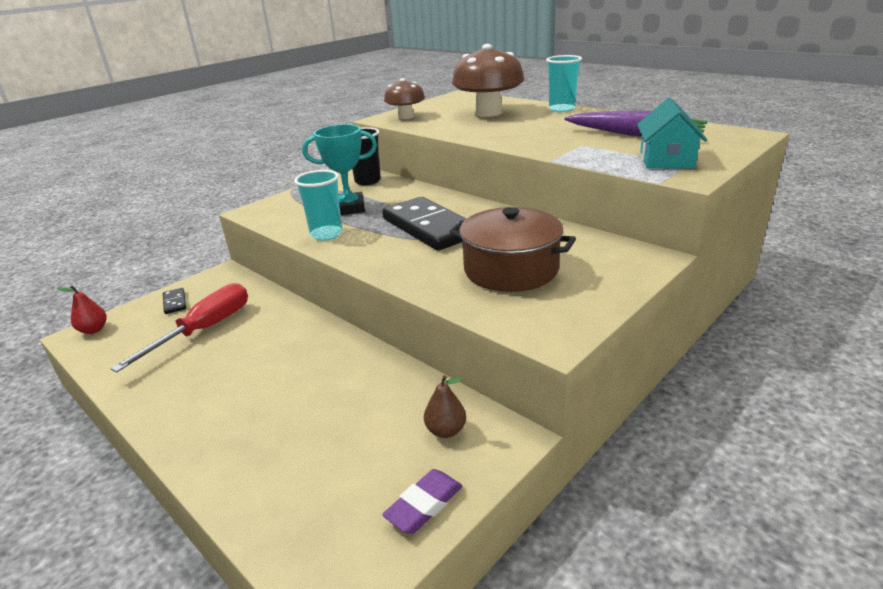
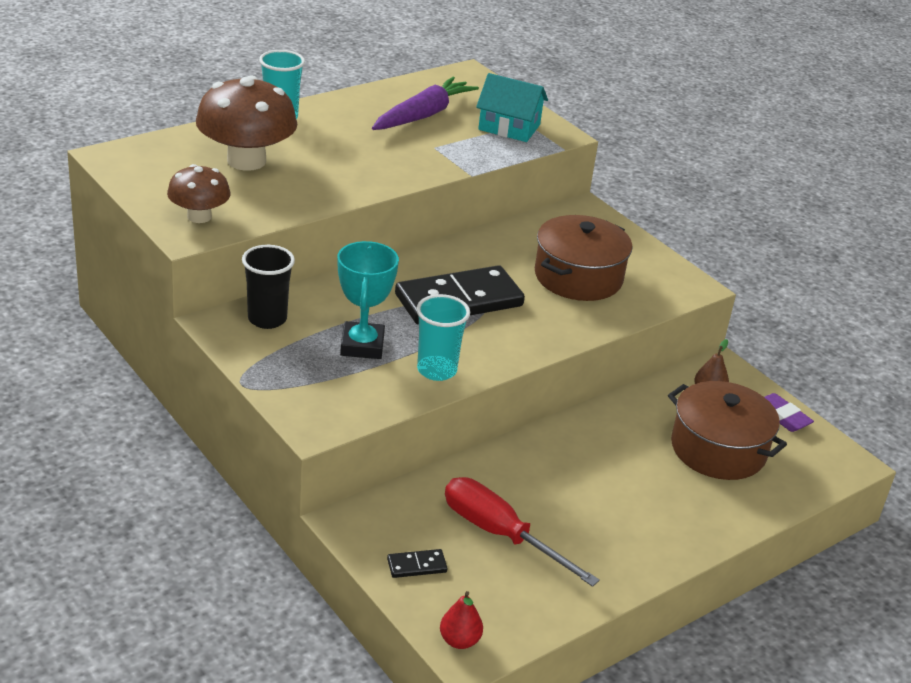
camera: 85 degrees left, 5 degrees up
none -> brown pot [668,381,787,480]

